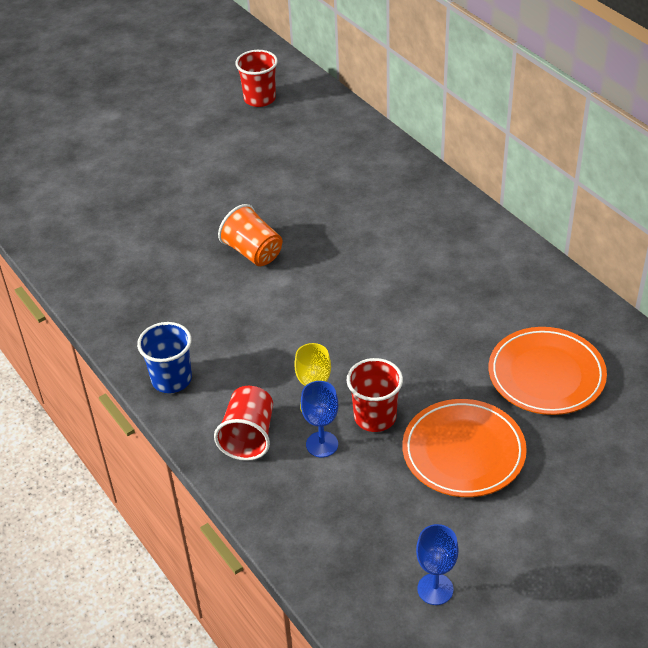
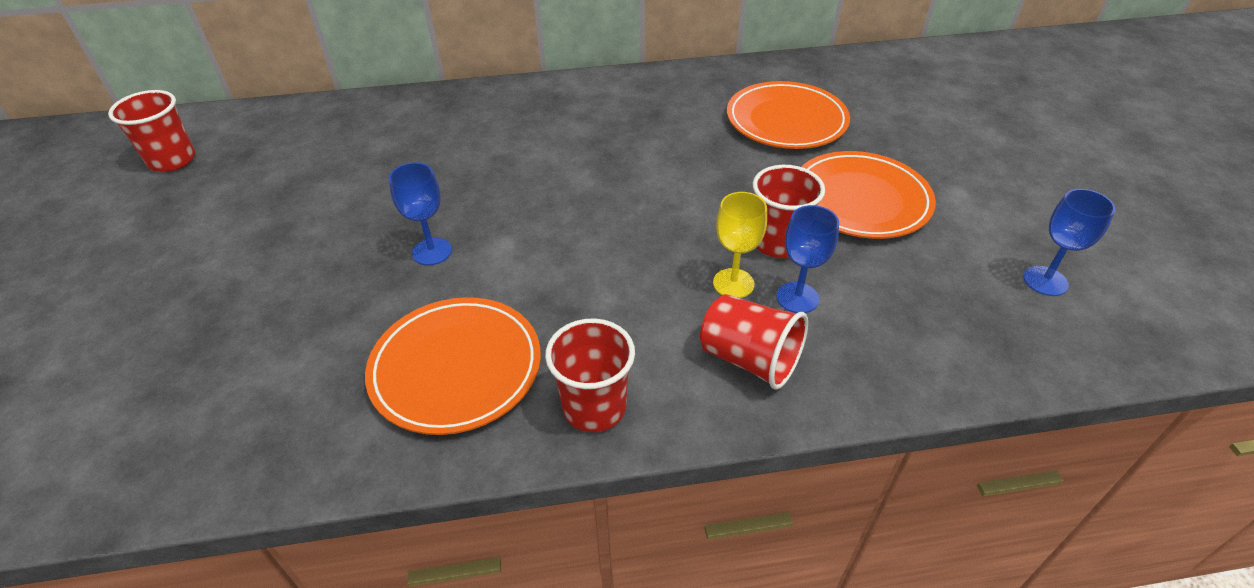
camera: 65 degrees left, 0 degrees up
blue cup [137,322,192,393] -> red cup [545,318,635,432]
orange cup [218,204,282,266] -> blue goblet [389,162,452,265]
none -> orange plate [365,297,541,435]

